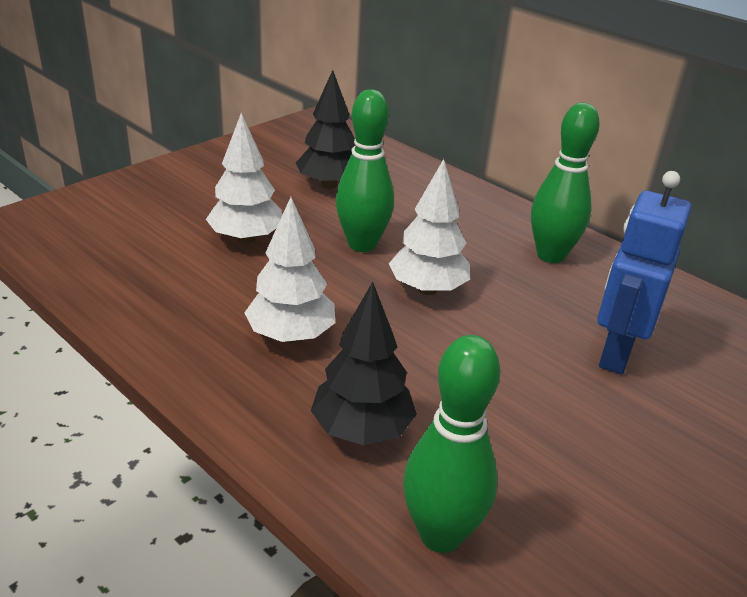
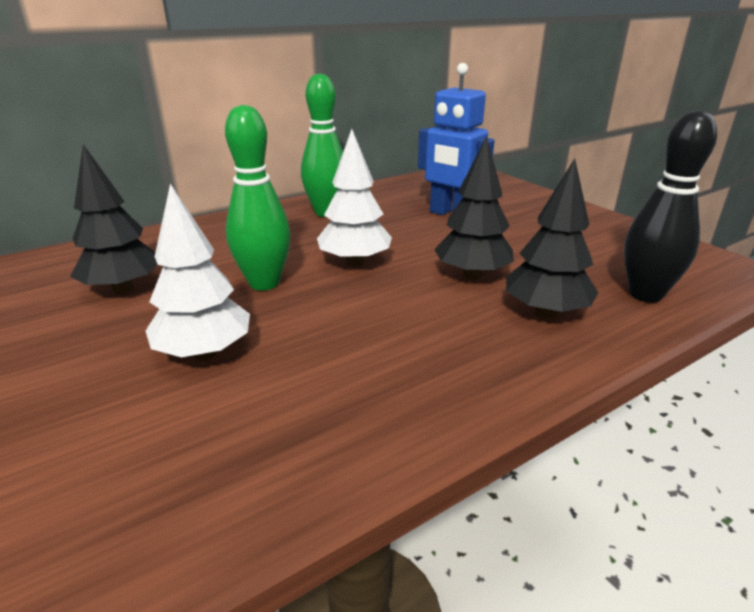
camera: 75 degrees left, 5 degrees down
white tree [244,197,335,343] -> none
green bowling pin [403,335,500,553] -> black bowling pin [624,110,717,303]
none -> black tree [434,135,514,280]

